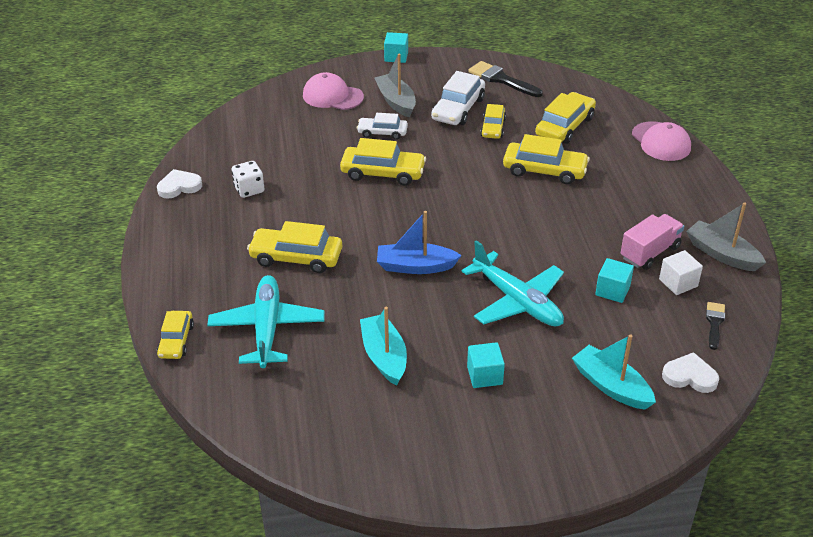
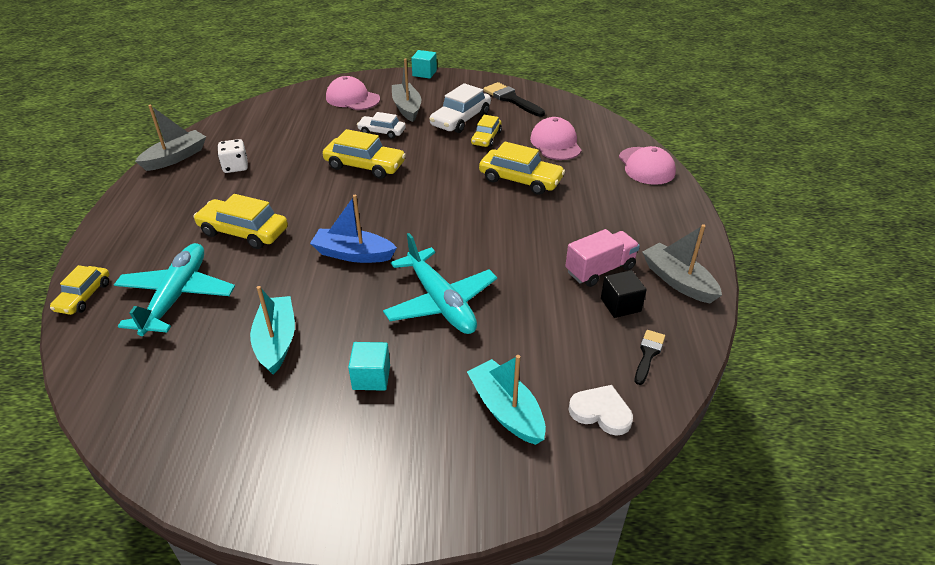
camera: 10 degrees right, 0 degrees up
white heart [157,169,202,199] -> grey boat [135,105,206,171]
yellow car [535,92,596,144] -> pink cap [530,117,582,160]
turquoise cube [595,258,634,303] -> none
white cube [659,250,703,295] -> black cube [601,270,647,318]

